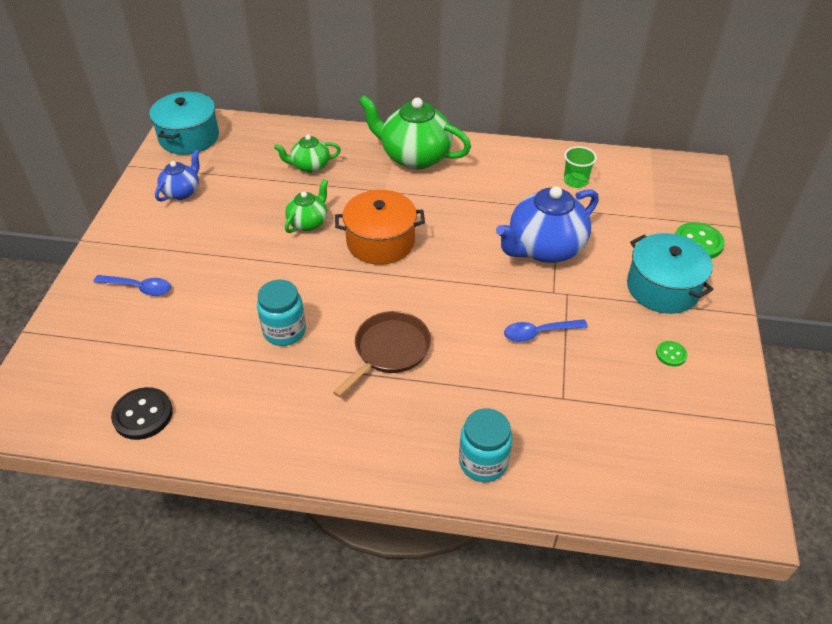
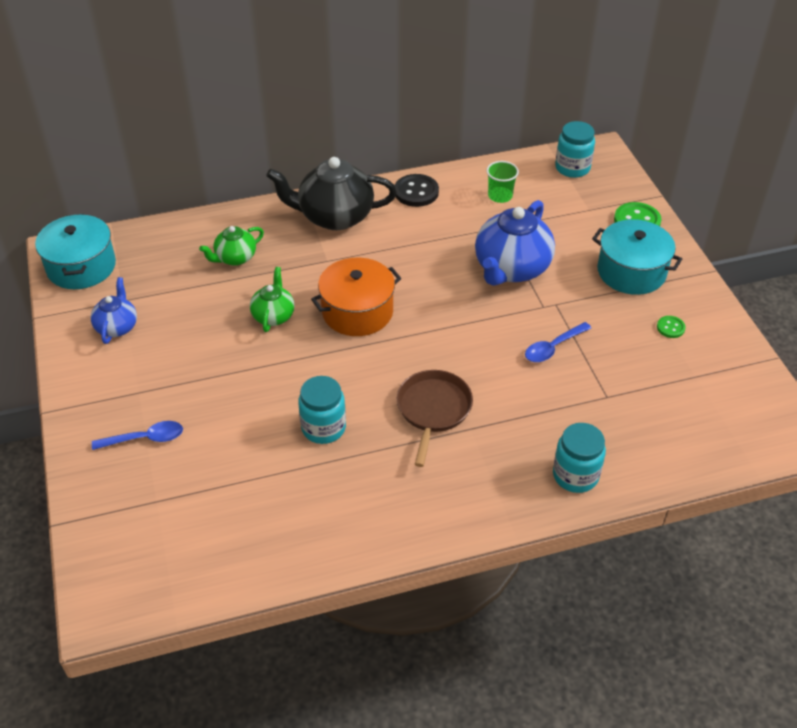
camera: 25 degrees left, 0 degrees up
black button [111,387,173,440] -> black button moved to [395,174,439,207]
green teapot [359,95,471,169] -> black teapot [266,157,397,230]
none -> turquoise jar [555,121,595,178]

